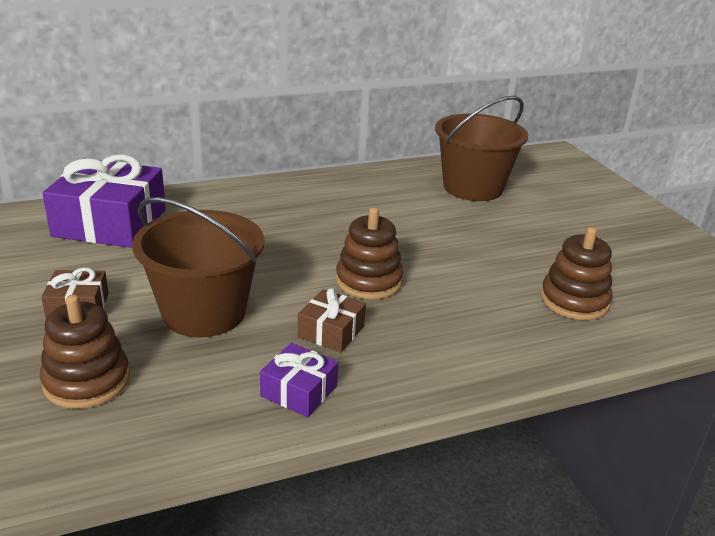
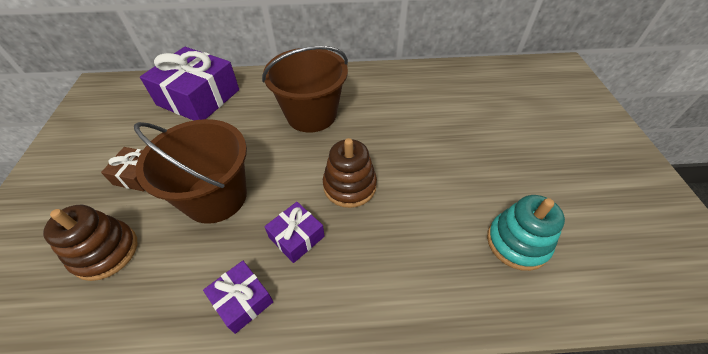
camera: 20 degrees right, 20 degrees up
brown gift [298,288,366,353] -> purple gift [264,202,325,263]
brown bucket [435,96,528,201] -> brown bucket moved to [262,46,348,133]
brown stacking toy [540,227,613,320] -> turquoise stacking toy [487,195,565,271]

